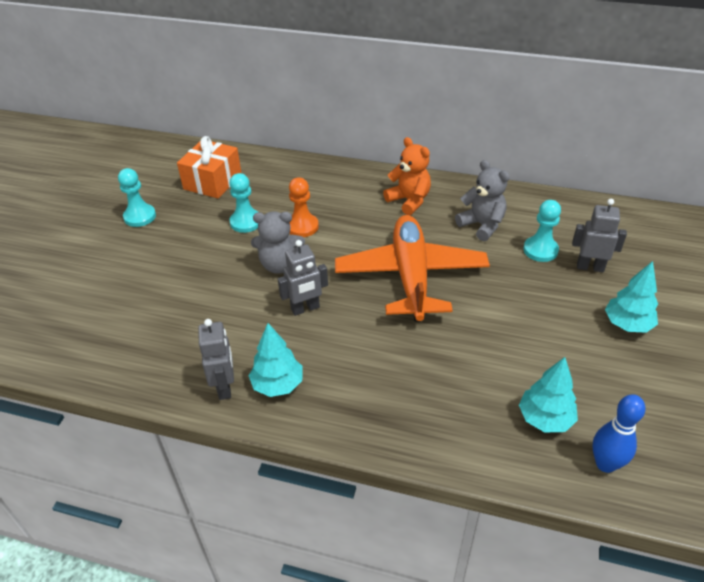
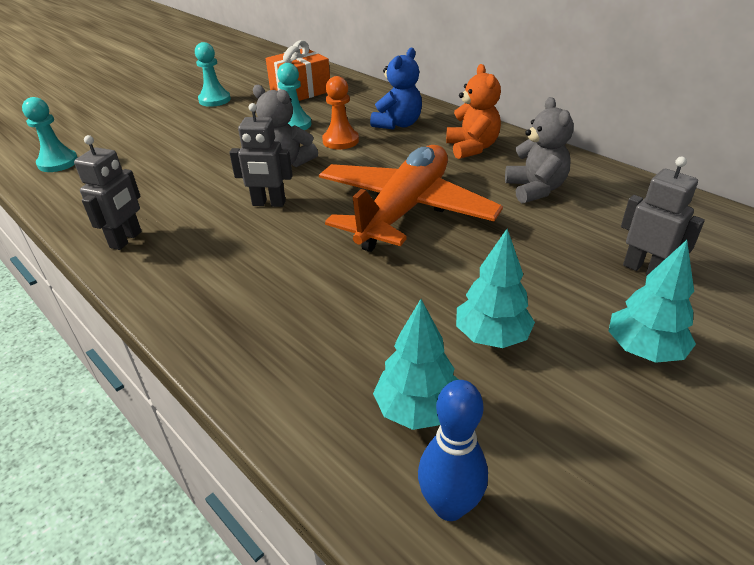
camera: 30 degrees right, 5 degrees down
turquoise tree [249,323,303,397] -> turquoise tree moved to [456,229,535,348]
turquoise pawn [523,200,561,262] -> turquoise pawn moved to [22,97,78,172]
none -> blue teddy bear [370,48,422,130]

